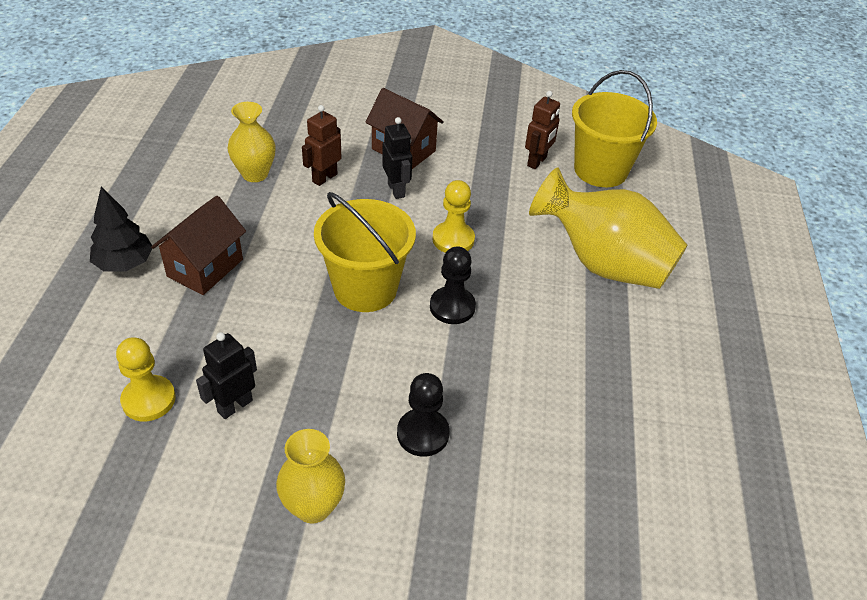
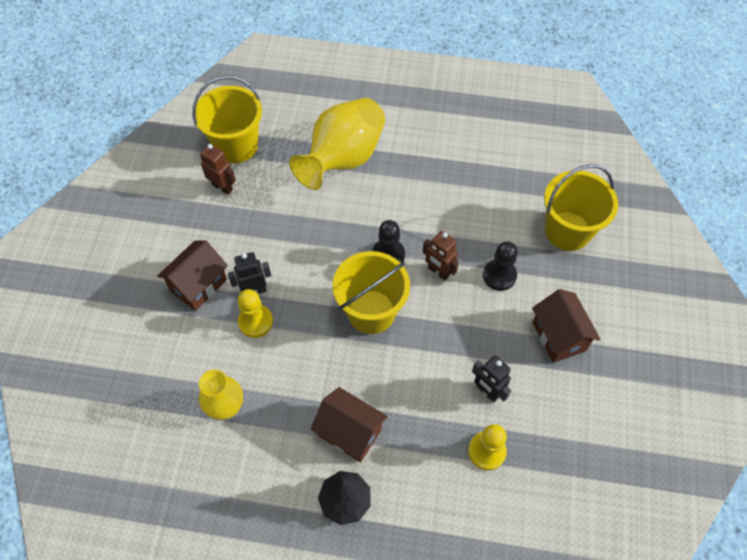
camera: 85 degrees left, 15 degrees up
yellow vase [276,429,345,524] -> brown house [532,289,601,363]
brown robot [302,105,342,186] -> brown robot moved to [423,231,459,280]
yellow pawn [432,180,475,253] -> yellow pawn moved to [238,289,273,338]
none -> yellow bucket [544,164,618,251]

